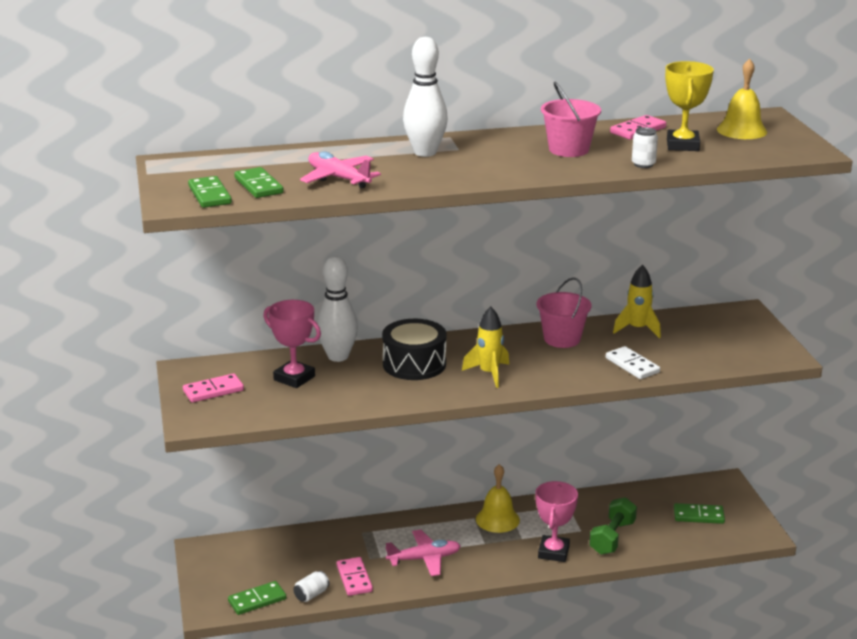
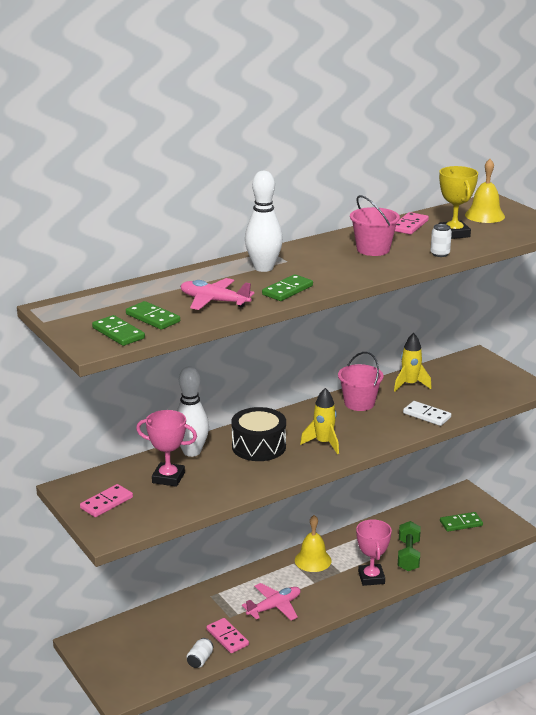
camera: 20 degrees left, 0 degrees up
green domino [228,581,286,615] -> green domino moved to [262,274,313,301]

